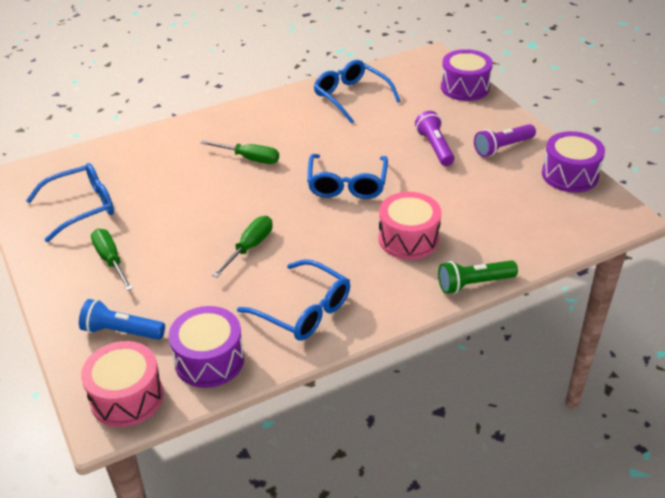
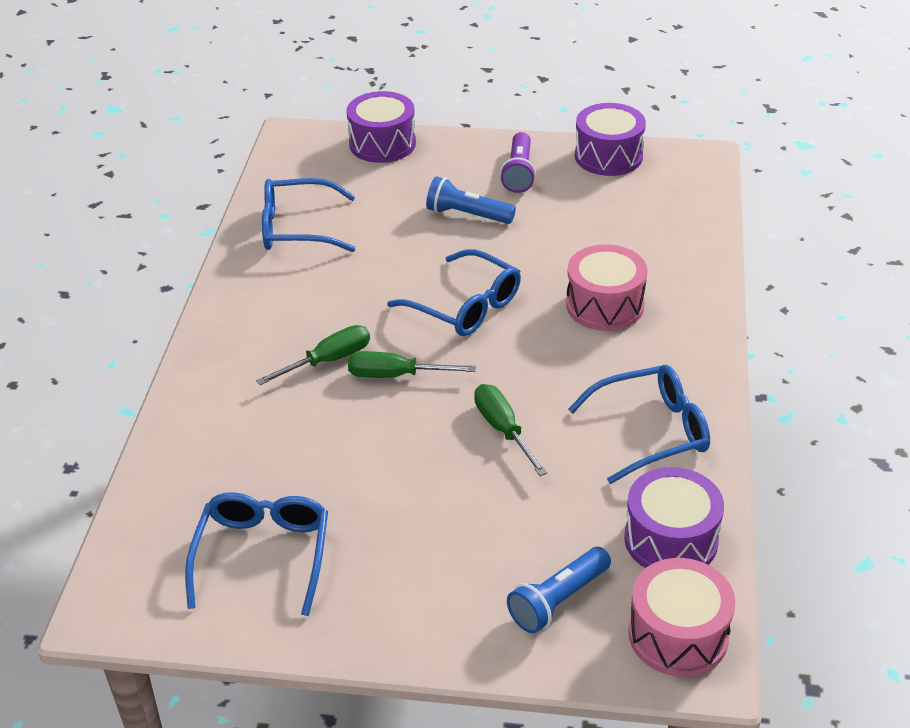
camera: 55 degrees left, 0 degrees up
green screwdriver [91,229,133,291] -> green screwdriver moved to [348,351,476,378]
purple flashlight [415,111,454,166] -> blue flashlight [426,176,516,224]
green flashlight [438,260,518,294] -> none

